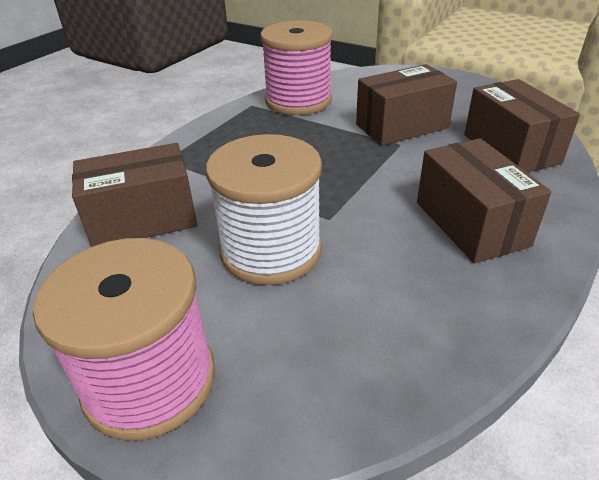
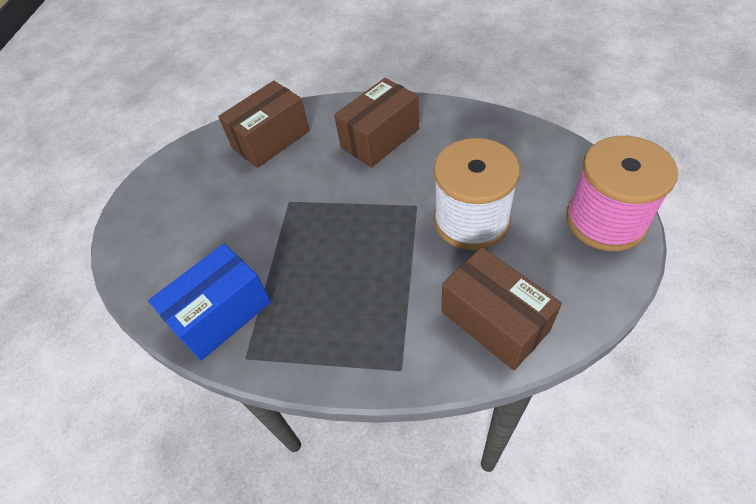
camera: 110 degrees left, 15 degrees up
pink spool [260,20,333,115] -> blue box [148,244,271,361]
brown box [356,64,457,146] -> none

